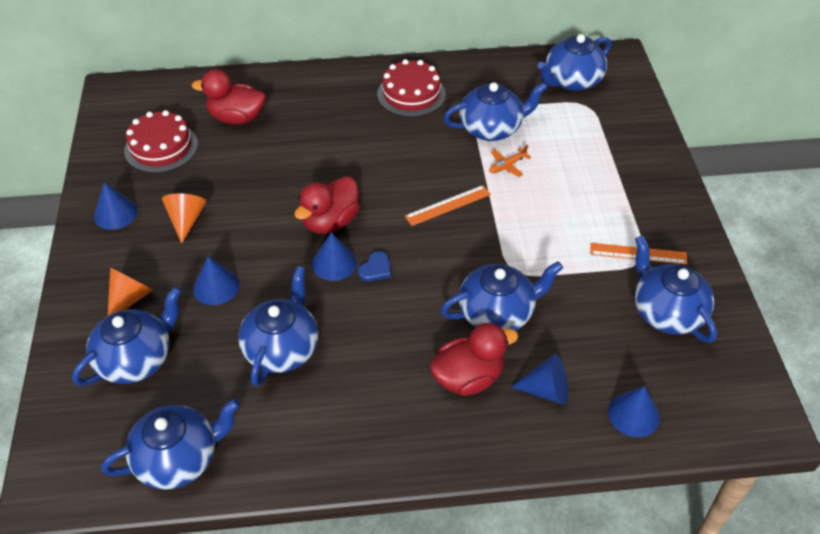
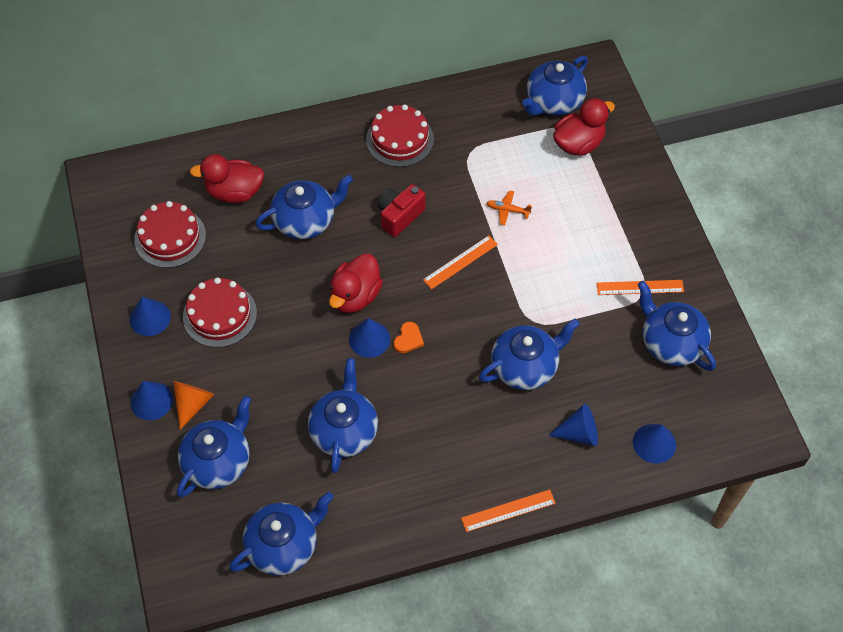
camera: 10 degrees left, 10 degrees up
orange cone [162,194,207,244] -> red cake [183,277,257,348]
blue cone [193,256,239,305] -> blue cone moved to [130,381,173,420]
blue heart [358,251,391,282] -> orange heart [393,322,424,353]
red duck [430,323,518,396] -> red duck moved to [553,98,615,156]
blue teapot [443,82,547,141] -> blue teapot moved to [255,174,353,239]
orange plane [489,145,531,177] -> orange plane turned 60 degrees clockwise [486,190,532,225]
none -> red camera [378,184,425,237]
none -> orange ruler [461,490,556,532]

